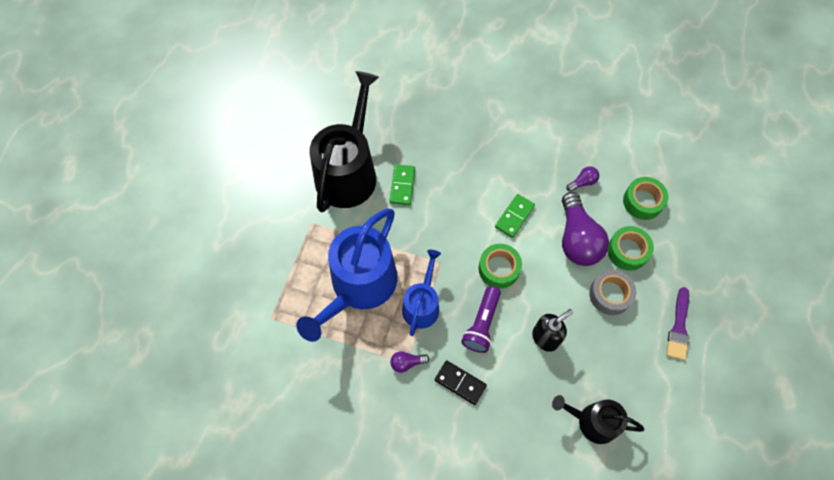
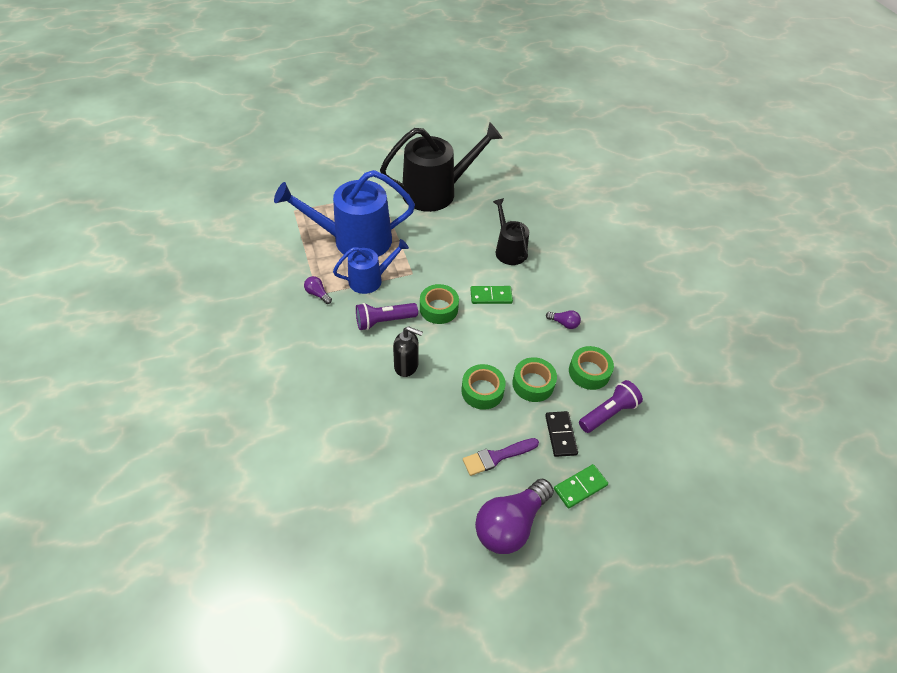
camera: 50 degrees right, 15 degrees down
green domino [389,164,415,205] -> green domino moved to [554,464,608,509]
black domino [435,360,487,405] -> black domino moved to [545,411,578,457]
black watering can [552,395,644,444] -> black watering can moved to [493,198,529,265]
purple light bulb [562,192,609,266] -> purple light bulb moved to [475,478,554,554]
grey tape [589,269,636,315] -> green tape [461,364,506,410]
none -> purple flashlight [579,380,643,433]

